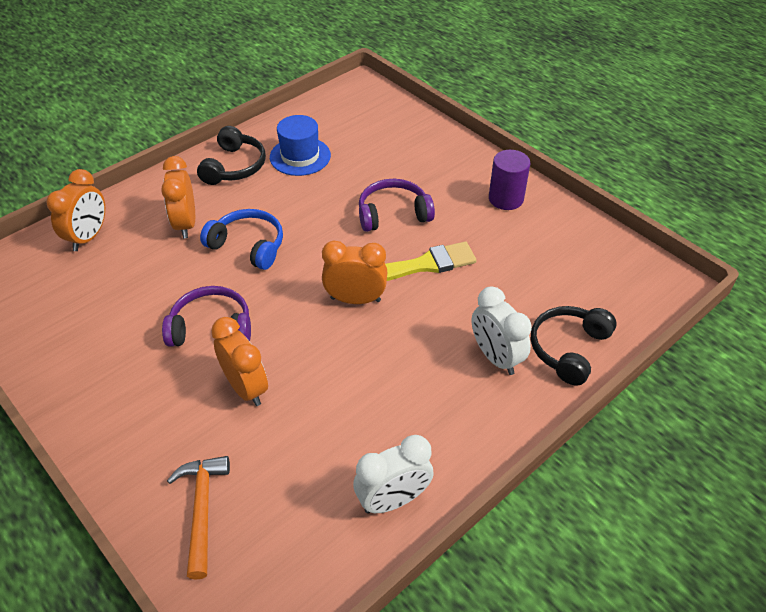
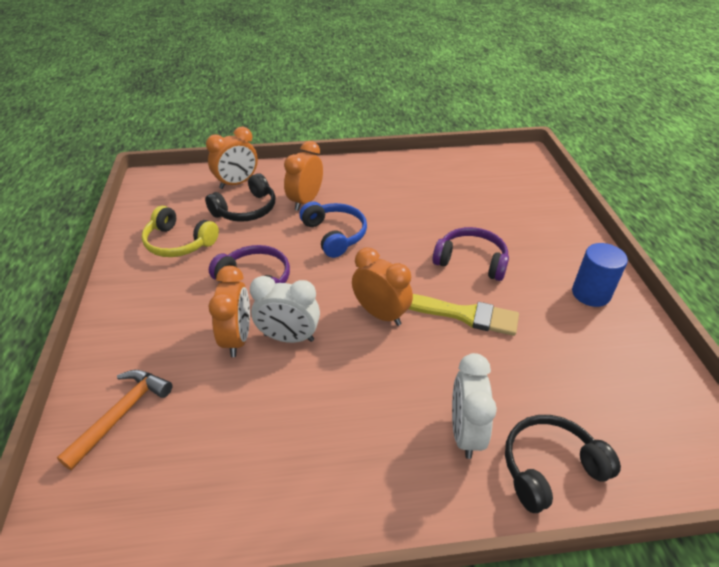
camera: 35 degrees right, 5 degrees down
black headphones [197,126,266,185] -> black headphones moved to [205,173,276,222]
blue hat [270,115,331,176] -> none
white clock [353,435,434,514] -> white clock moved to [250,276,320,343]
purple cylinder [489,150,530,210] -> blue cylinder [572,243,628,307]
none -> yellow headphones [142,206,219,257]

